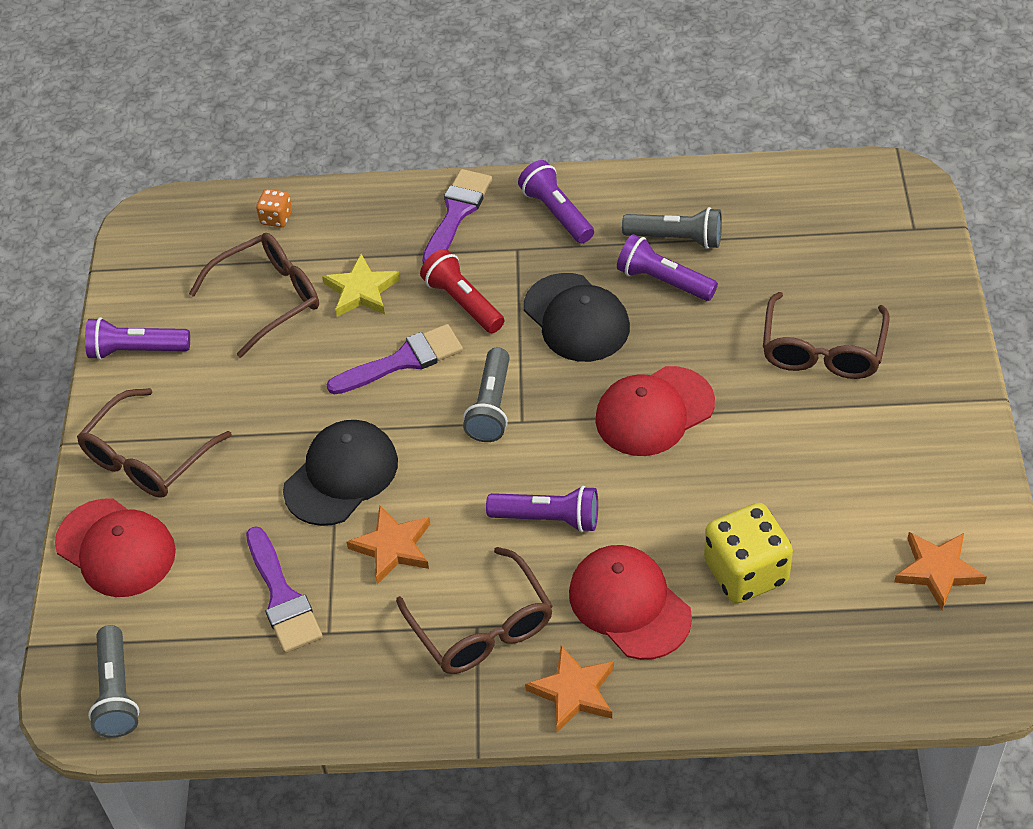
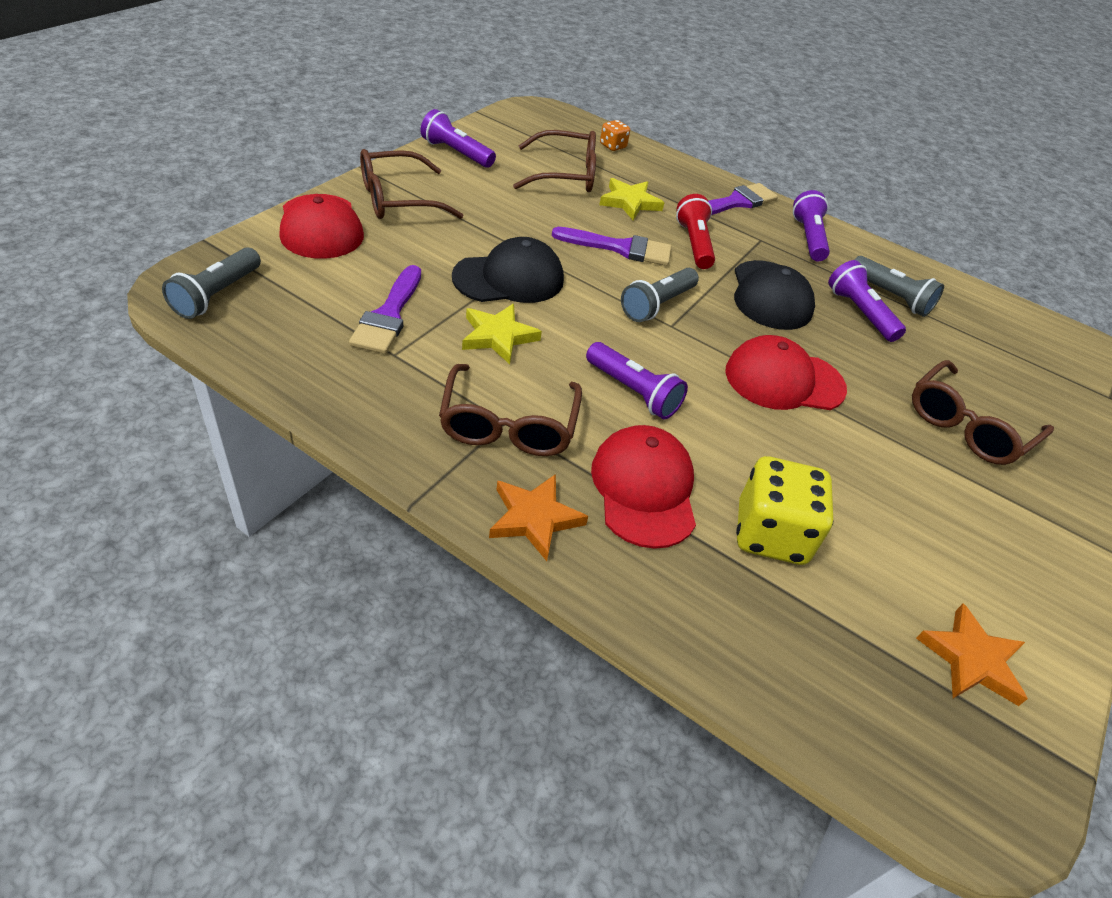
camera: 25 degrees right, 5 degrees down
orange star [346,506,430,584] -> yellow star [462,304,542,364]

